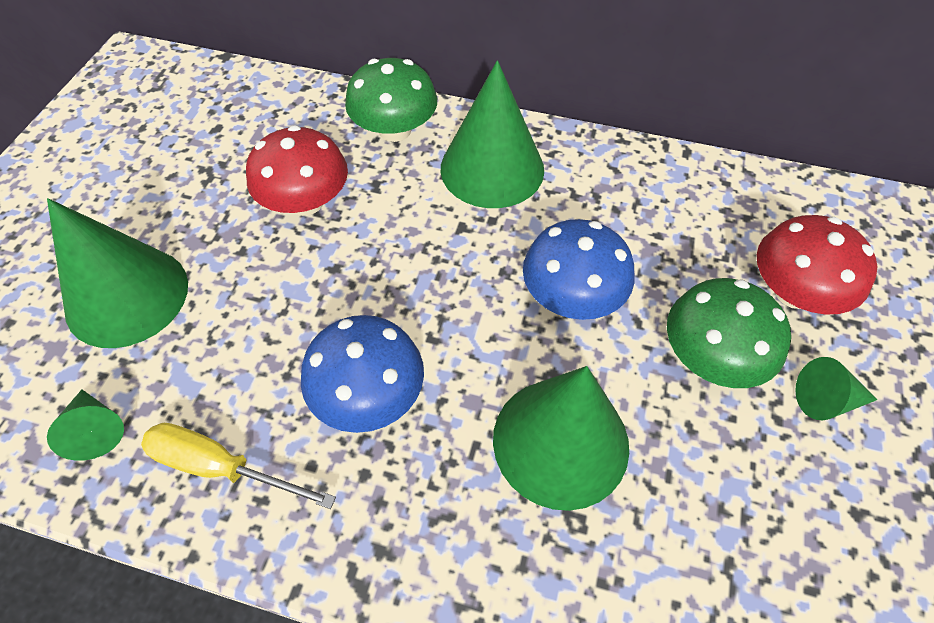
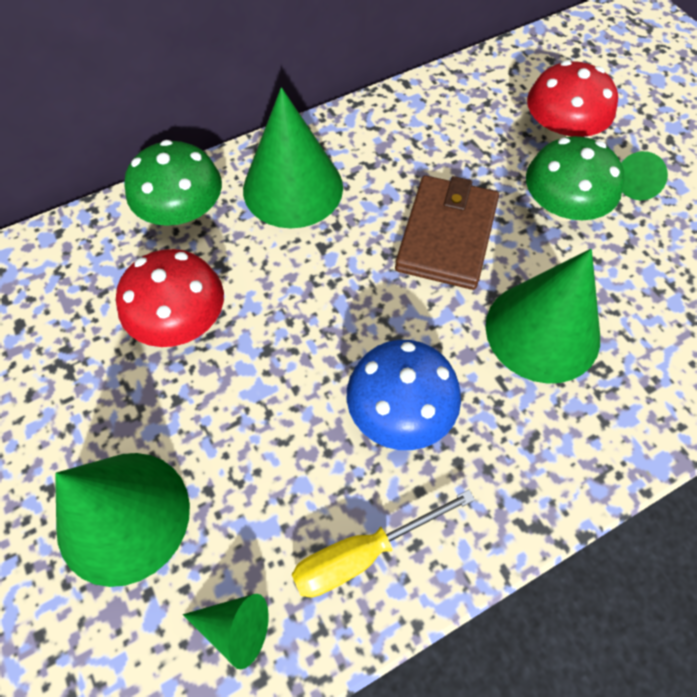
camera: 45 degrees left, 5 degrees up
blue mushroom [523,219,634,320] -> brown wallet [395,175,499,290]

